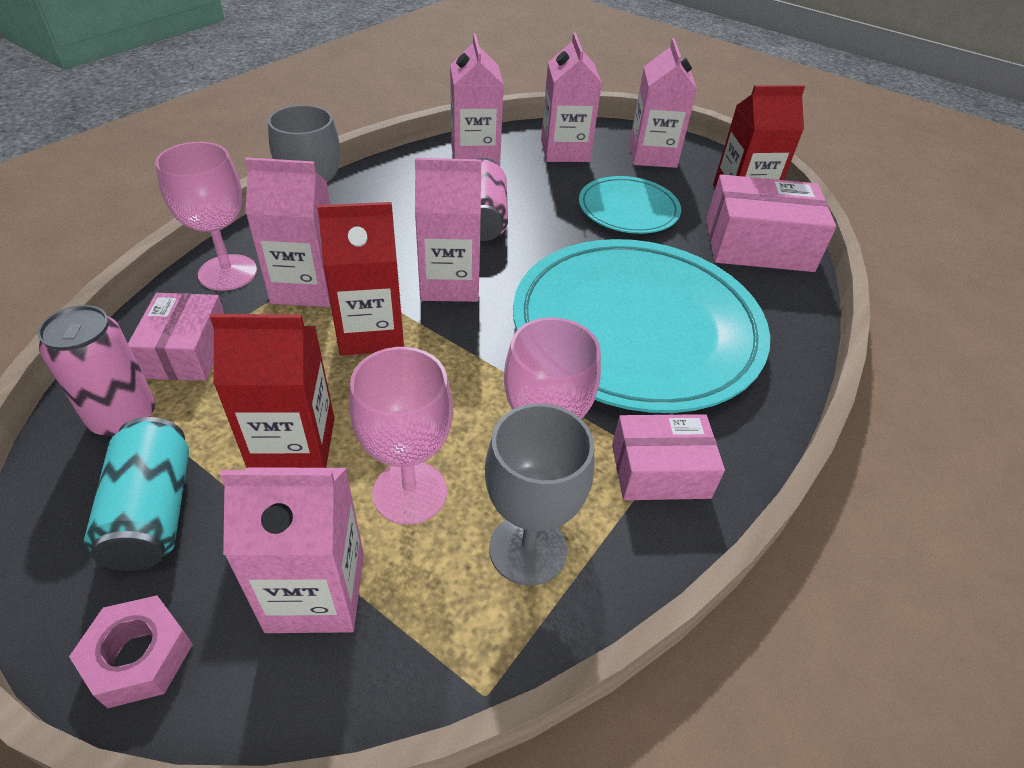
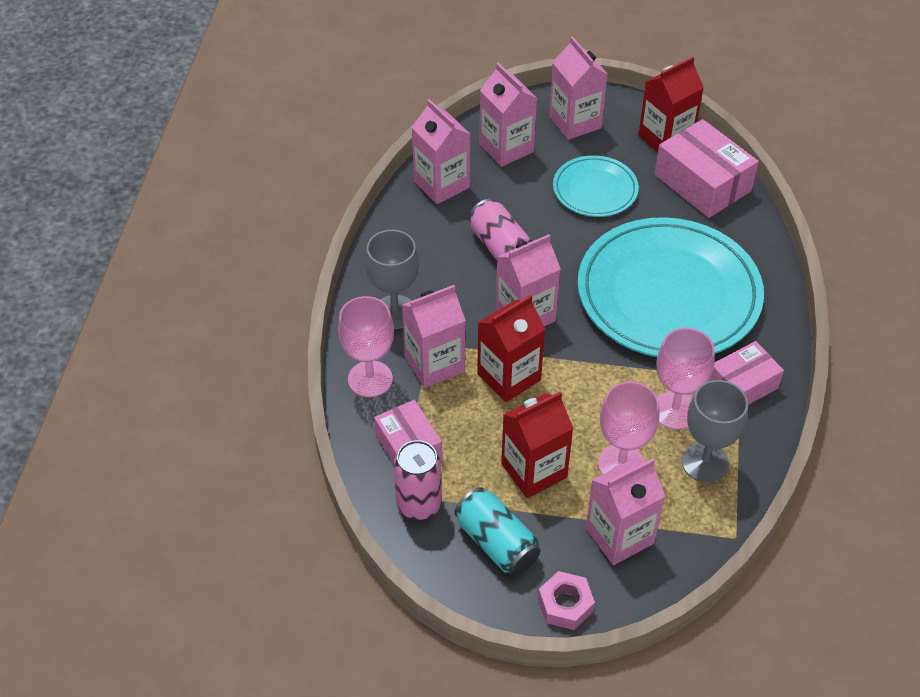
camera: 25 degrees left, 5 degrees up
pink box [706,174,836,272] -> pink box turned 75 degrees clockwise [655,119,759,218]

